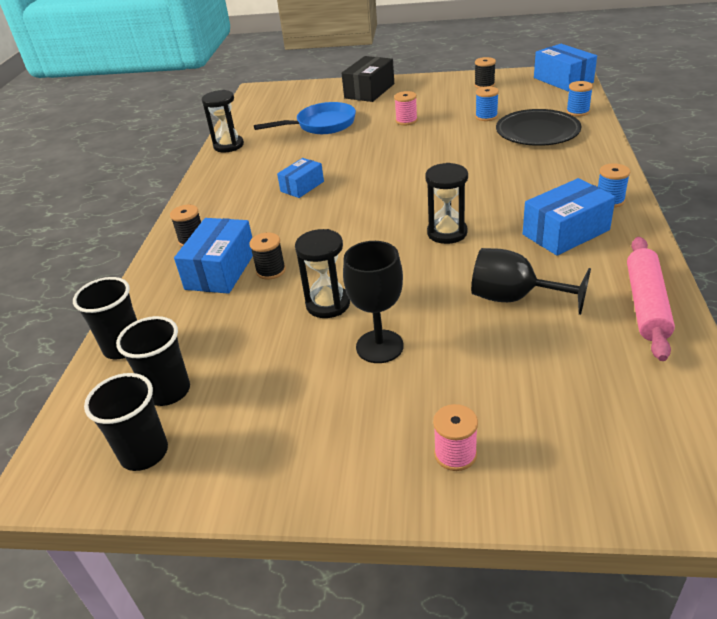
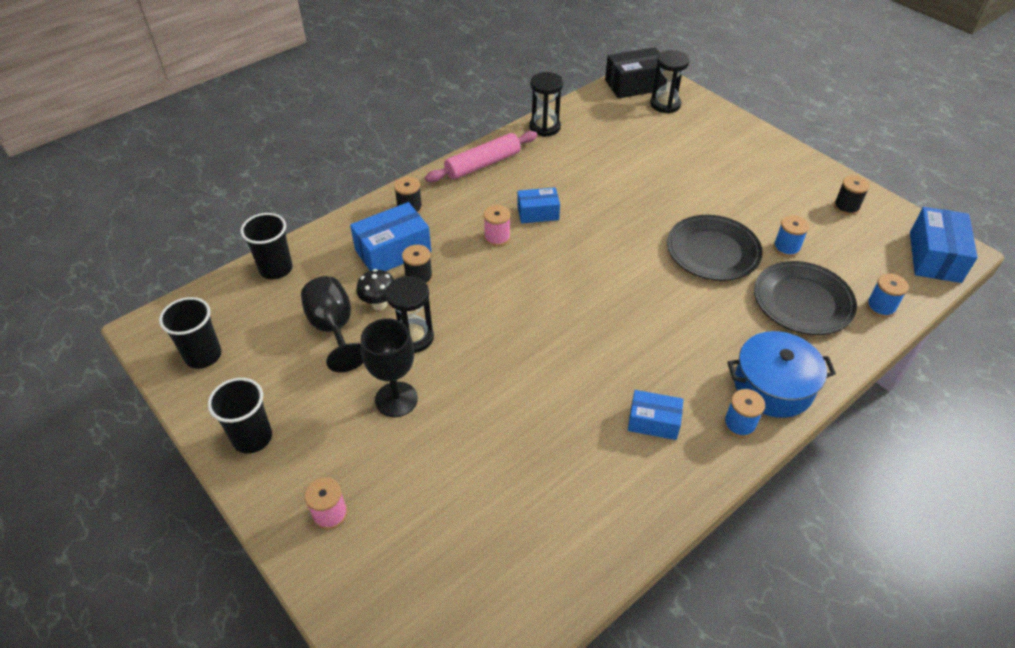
camera: 40 degrees right, 10 degrees up
black cup [116,316,190,406] -> black cup moved to [208,378,272,454]
blue pan [254,102,356,134] -> none
black box [342,56,394,102] -> black box moved to [605,47,667,99]
pink spool [394,91,418,125] -> pink spool moved to [484,205,511,246]
black hourglass [425,163,468,244] -> black hourglass moved to [650,50,690,113]
black goblet [471,248,591,315] -> black goblet moved to [301,276,363,372]
blue box [523,178,616,256] -> blue box [628,390,684,440], size x0.63
pink rolling pin [627,237,675,361] -> pink rolling pin moved to [425,131,538,182]
none -> black mushroom [356,269,394,310]
none -> black plate [667,215,763,281]
none -> blue pot [727,331,836,418]

